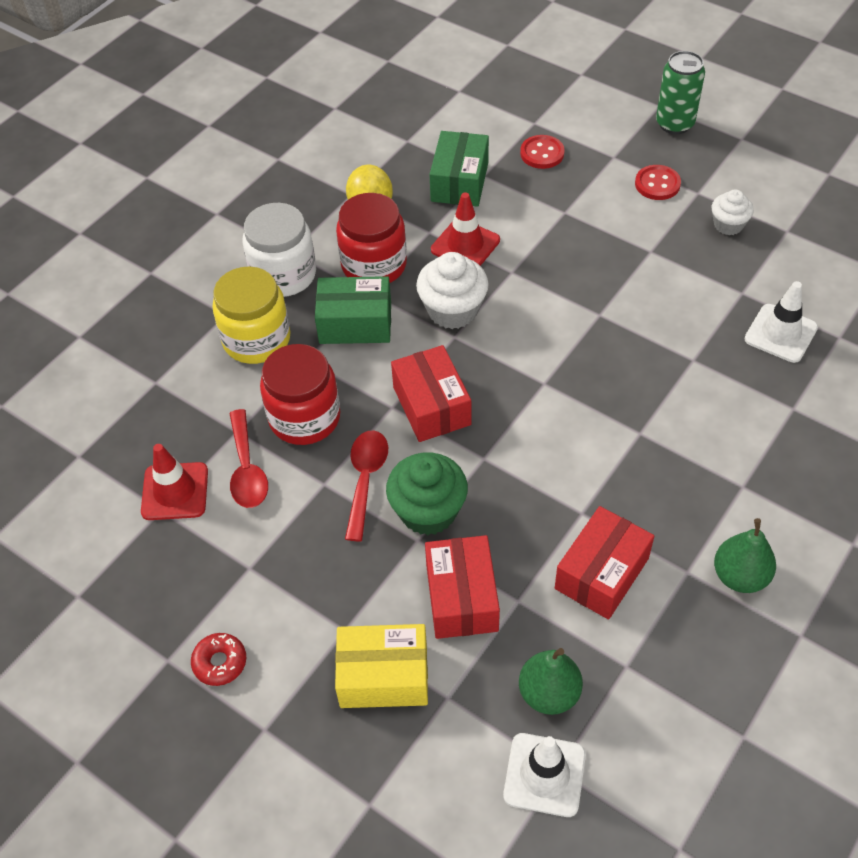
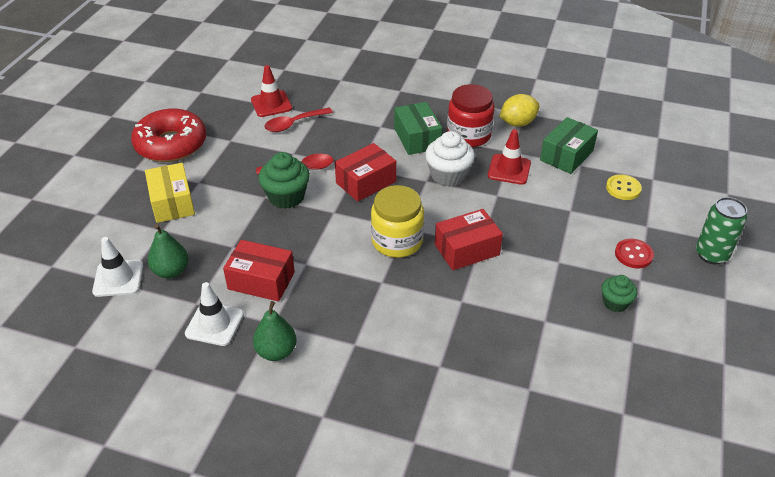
camera: 70 degrees right, 10 degrees down
red donut [191,633,246,686] -> red donut [131,108,206,162], size x2.44
yellow jar [212,266,290,364] -> yellow jar moved to [371,185,424,258]
white jar [243,203,316,297] -> none
red jar [260,344,340,445] -> none
red box [425,535,500,639] -> red box moved to [435,209,503,270]
green box [429,131,489,207] -> green box turned 45 degrees counterclockwise [540,117,598,174]
red button [520,135,565,169] -> yellow button [606,174,642,200]
white cupcake [712,189,754,235] -> green cupcake [601,275,637,312]
white traffic cone [745,281,818,363] -> white traffic cone moved to [185,282,244,346]

